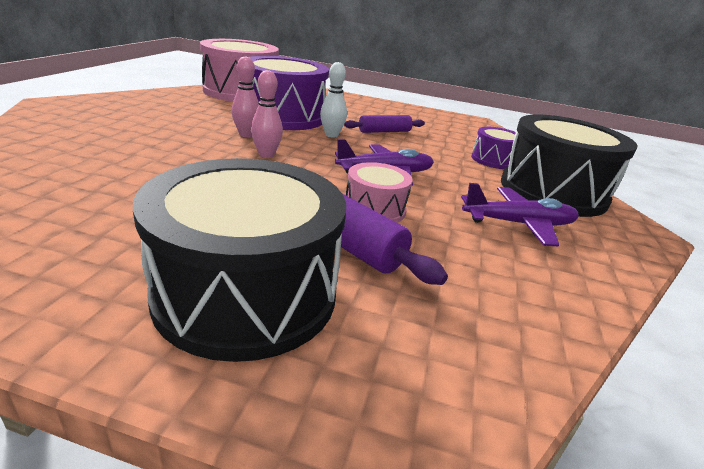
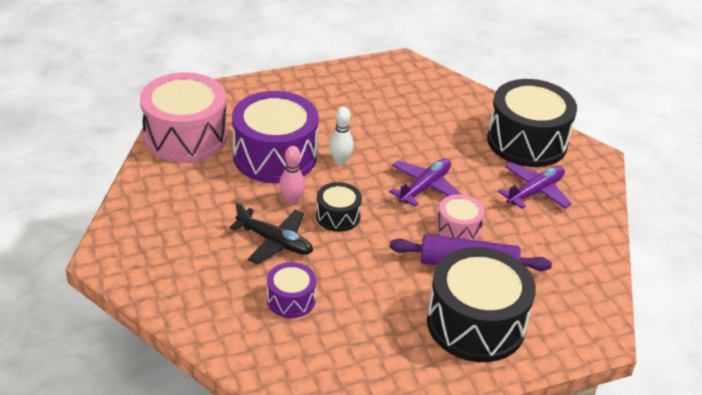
camera: 35 degrees left, 10 degrees up
pink bowling pin [251,70,283,158] -> black drum [316,182,362,232]
purple rolling pin [344,115,425,133] -> none
purple drum [471,127,519,169] -> purple drum moved to [267,262,316,318]
none -> black plane [230,202,313,264]

